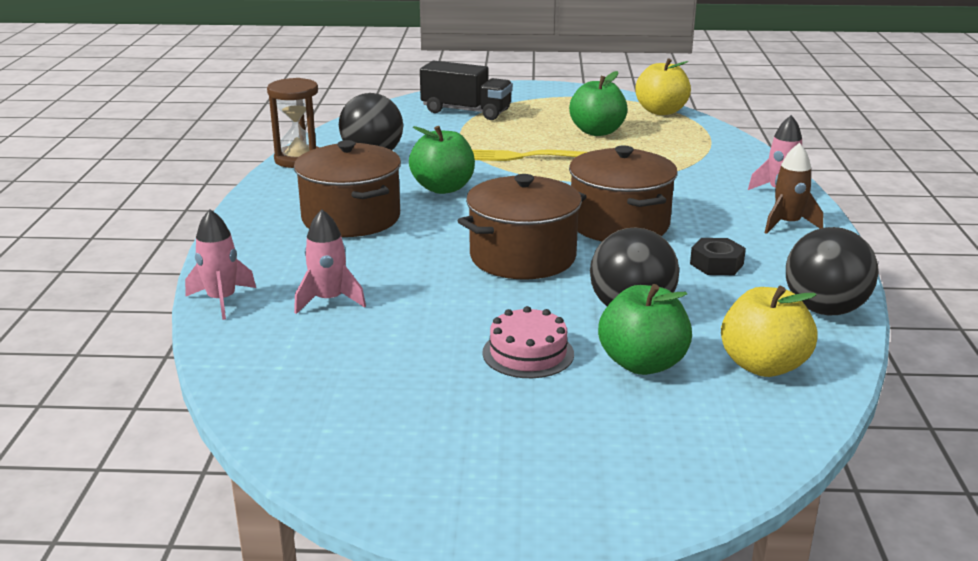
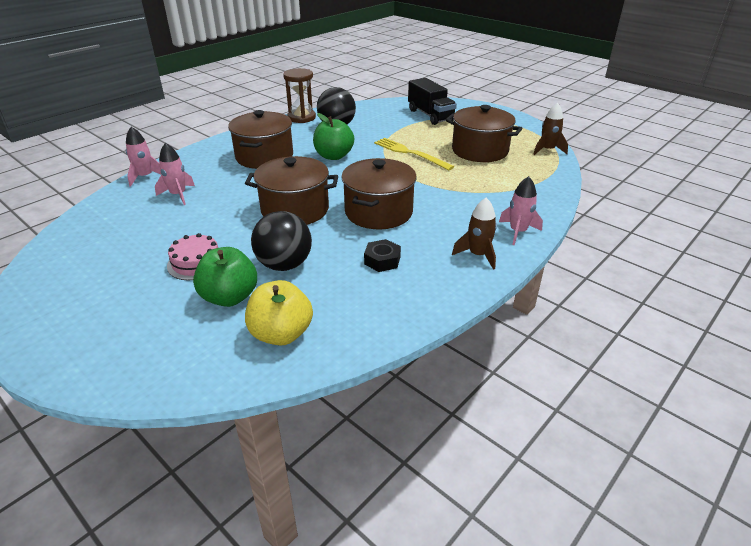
camera: 40 degrees right, 10 degrees up
green apple [569,71,628,136] -> brown pot [446,105,523,162]
yellow apple [635,58,691,115] -> brown rocket [533,103,568,155]
black ball [786,227,878,315] -> none

